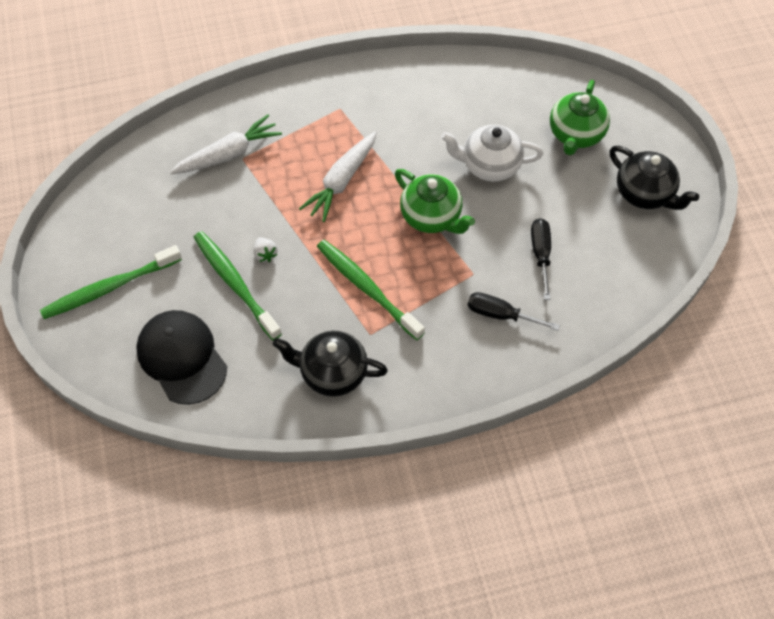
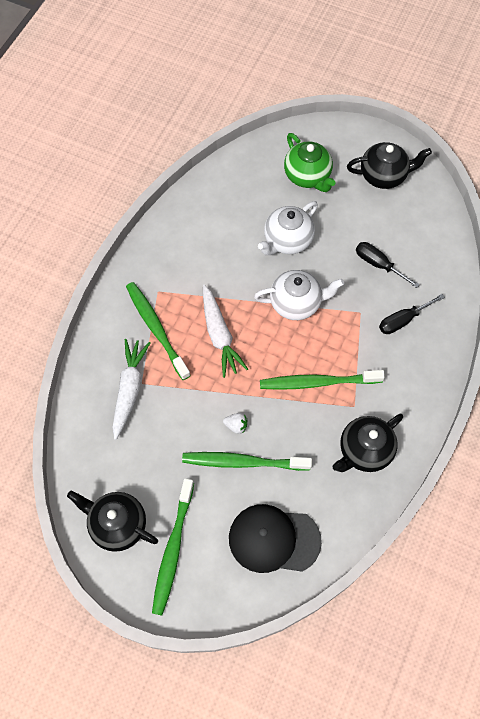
camera: 50 degrees left, 5 degrees up
green teapot [395,169,475,234] -> white teapot [254,270,344,320]
none -> black teapot [67,491,158,552]
none -> green toothbrush [126,282,191,380]

